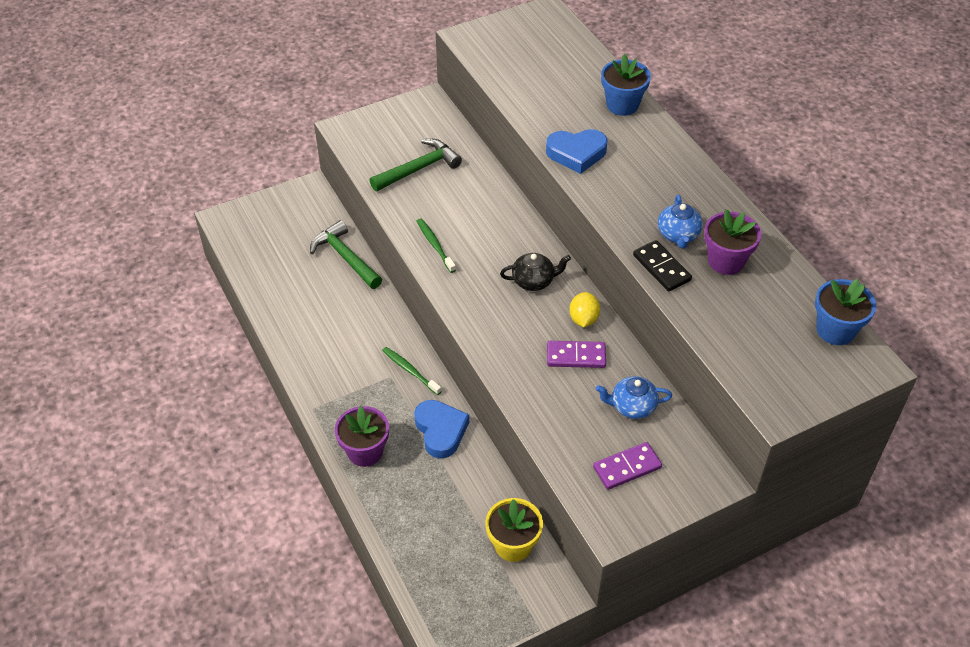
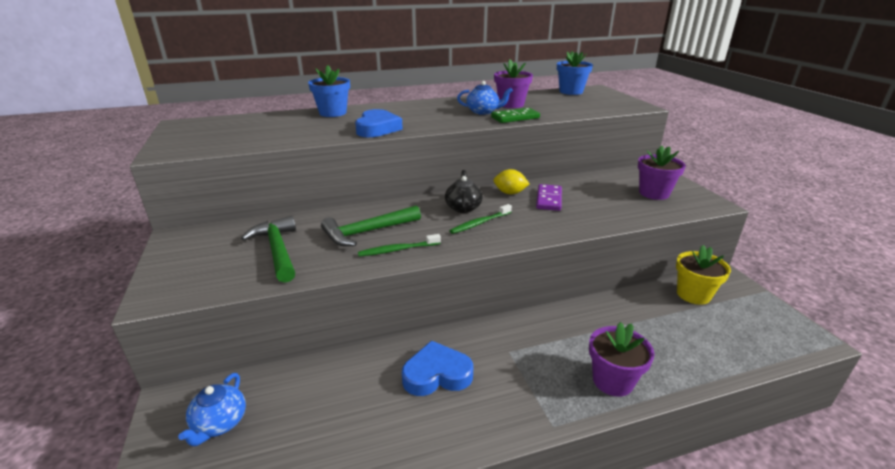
camera: 80 degrees left, 20 degrees down
green hammer [310,220,382,289] -> green hammer moved to [321,205,421,246]
green toothbrush [382,347,442,395] -> green toothbrush moved to [449,204,512,234]
blue heart [414,400,469,459] -> blue heart moved to [402,340,473,396]
purple domino [593,442,662,490] -> purple flower pot [638,146,686,200]
blue teapot [596,376,672,419] -> blue teapot moved to [178,373,246,446]
black domino [633,240,692,291] -> green domino [491,108,540,123]

